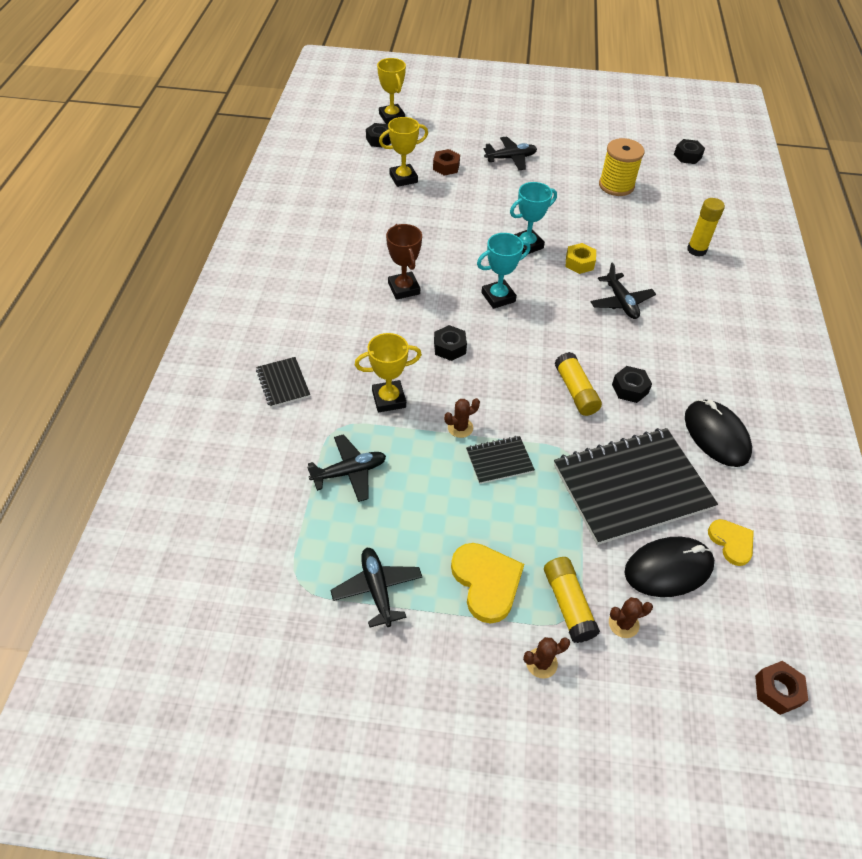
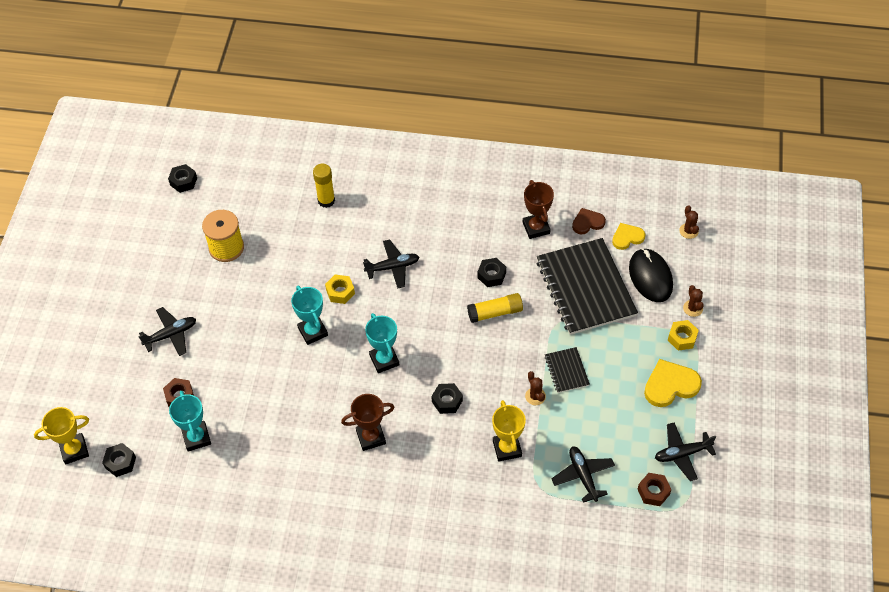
camera: 85 degrees left, 5 degrees up
black notebook [256,357,310,407] -> none
yellow trophy [379,117,428,187] -> turquoise trophy [169,391,211,452]
black plane [484,136,537,170] -> black plane turned 75 degrees clockwise [138,307,196,356]
brown cactus [523,637,570,678] -> brown cactus moved to [679,205,699,239]
yellow glue stick [544,557,600,643] -> yellow nut [668,320,699,351]
black mouse [685,400,752,467] -> brown trophy [523,180,554,239]
brown nut [755,661,808,715] -> brown nut moved to [637,473,671,506]
none -> brown heart [572,208,606,234]

